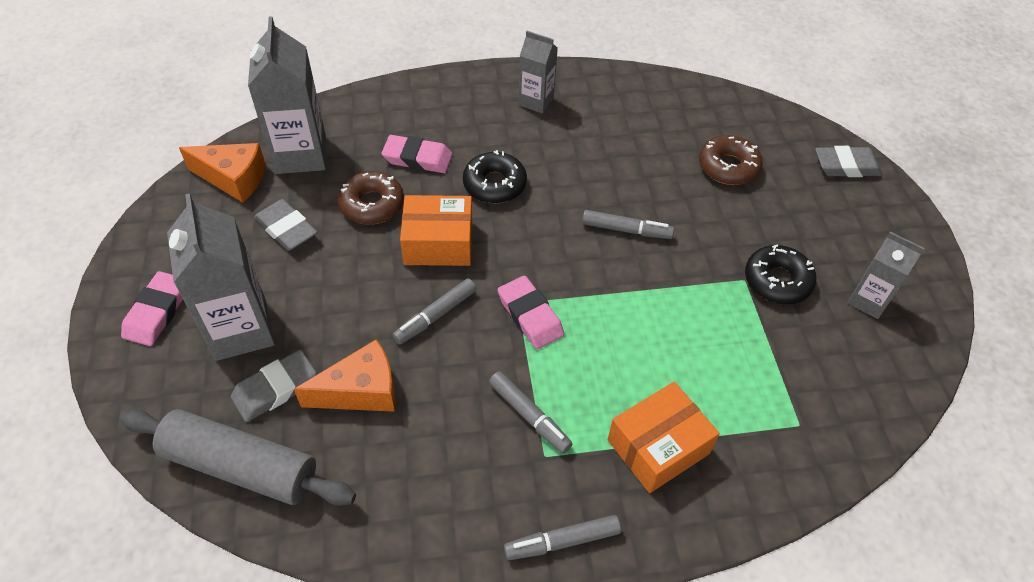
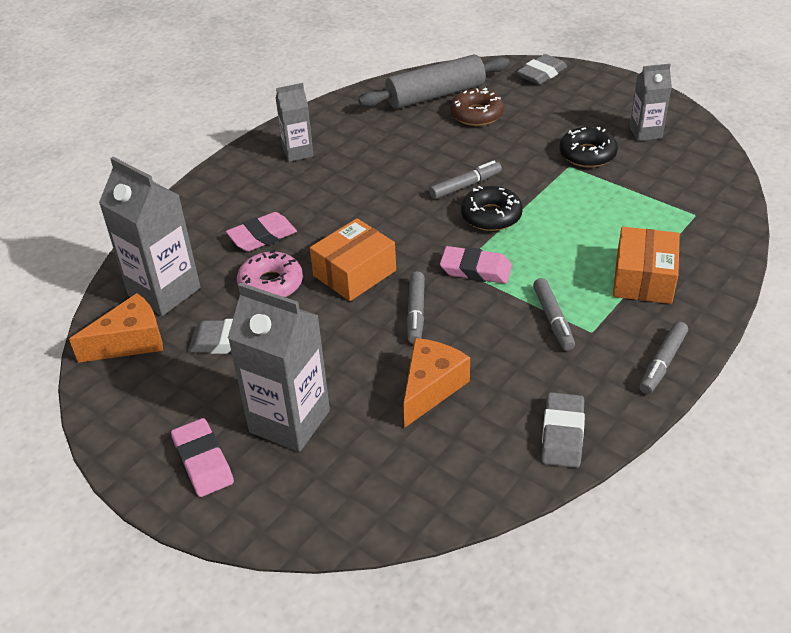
camera: 40 degrees left, 10 degrees down
grey rolling pin [119,409,356,506] -> grey rolling pin moved to [358,54,510,109]
grey eraser [231,350,317,422] -> grey eraser moved to [541,392,585,468]
brown donut [337,171,404,225] -> pink donut [237,249,303,297]
black donut [463,150,527,203] -> black donut moved to [461,186,523,231]
grey marker [489,371,572,454] -> grey marker turned 75 degrees clockwise [533,278,575,351]

